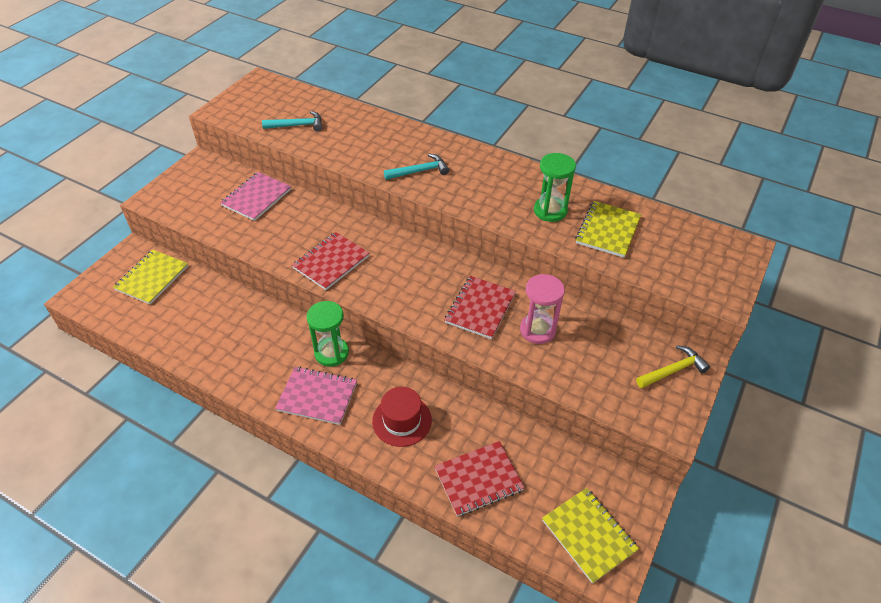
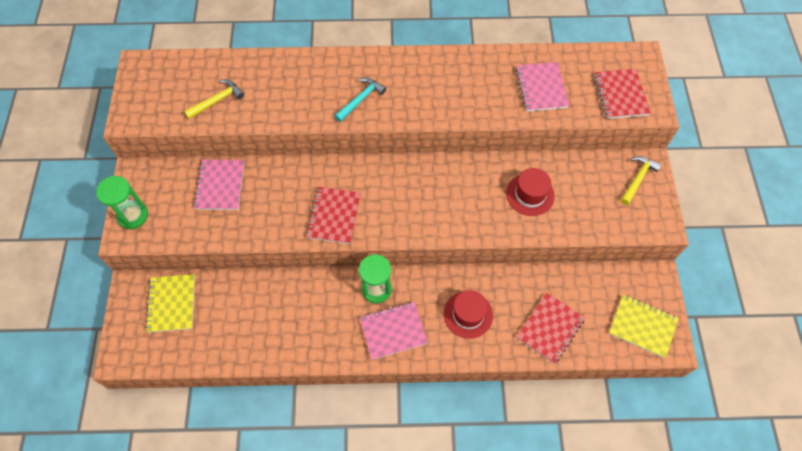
camera: 30 degrees left, 15 degrees up
turquoise hammer [262,111,322,132] -> yellow hammer [184,80,244,119]
red notebook [444,276,516,339] -> red notebook moved to [594,69,651,119]
pink hourglass [520,274,565,344] -> red hat [506,168,555,216]
green hourglass [534,153,576,222] -> green hourglass moved to [96,176,148,229]
yellow notebook [575,201,641,258] -> pink notebook [516,62,570,112]

